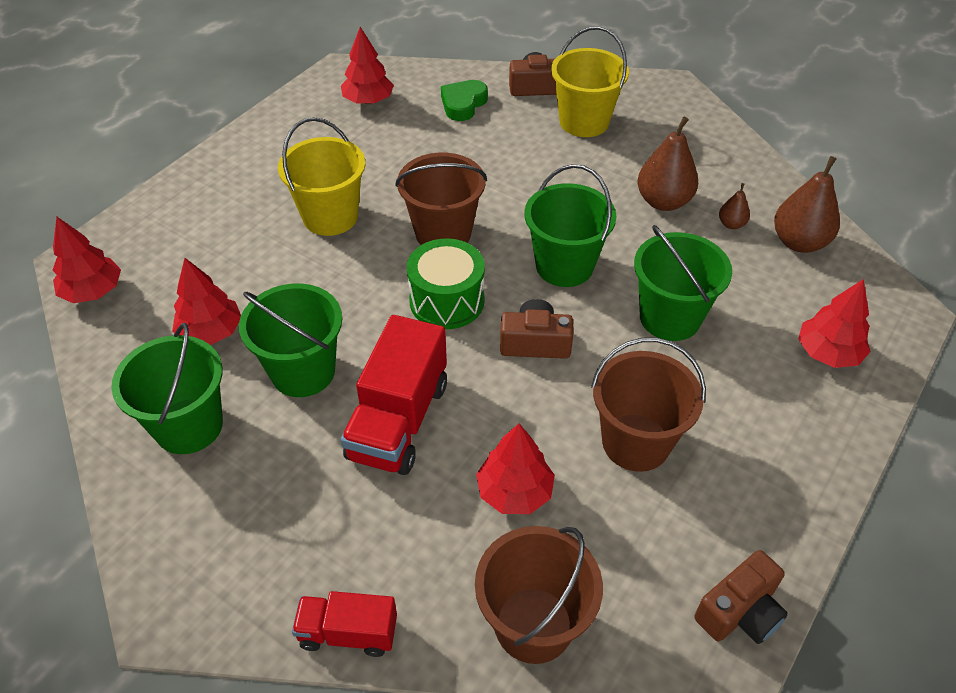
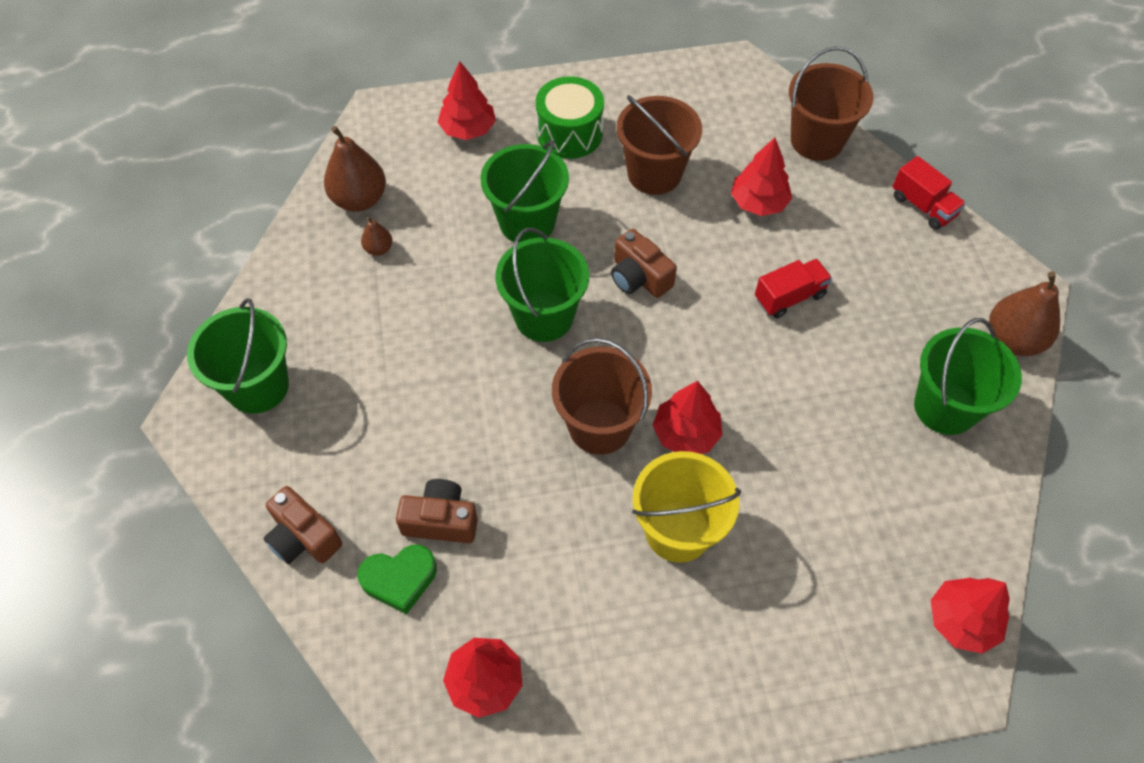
camera: 135 degrees left, 10 degrees up
red tree [172,258,241,345] -> red tree moved to [653,381,722,454]
green bucket [239,284,342,397] -> green bucket moved to [187,298,289,414]
red truck [341,315,447,475] -> red truck [755,259,832,318], size x0.58
green drum [407,239,485,329] -> green drum moved to [536,76,604,159]
yellow bucket [551,26,629,137] -> none
brown pear [638,116,698,211] -> brown pear moved to [989,271,1060,356]
brown camera [694,550,788,644] -> brown camera moved to [396,479,478,543]

